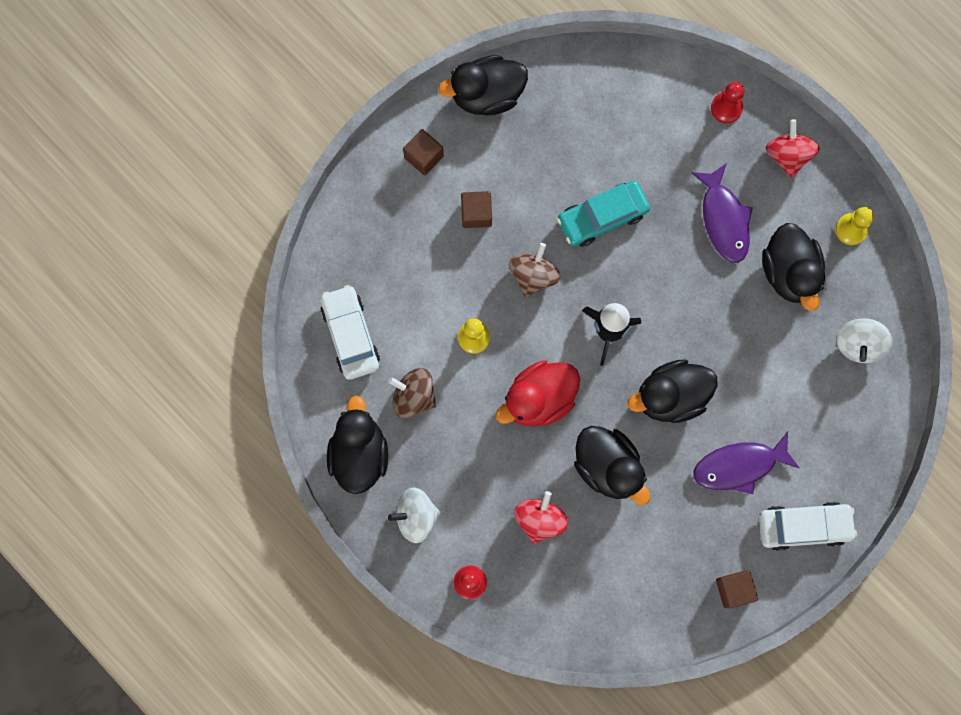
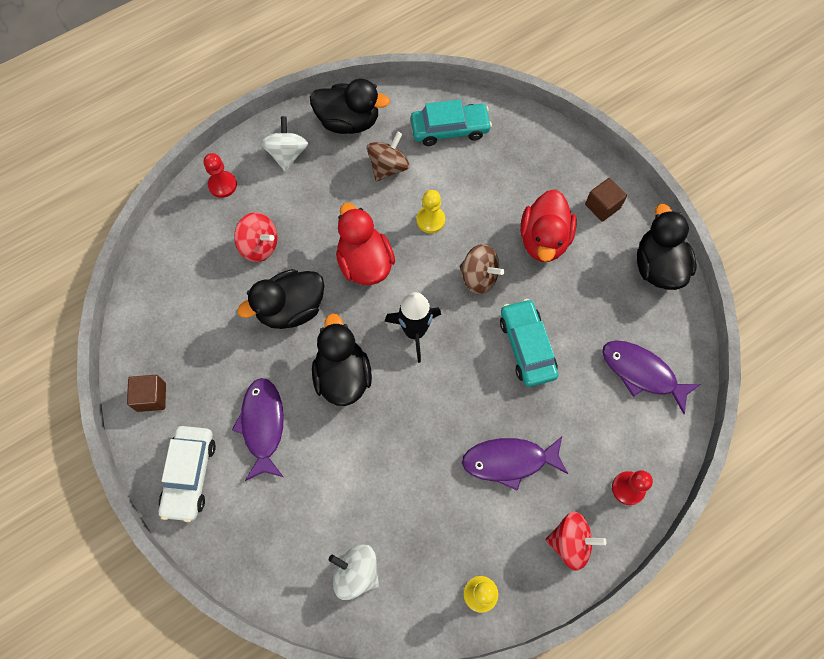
camera: 100 degrees right, 10 degrees down
white car [320,285,380,380] -> turquoise car [411,99,492,146]
brown cube [461,191,492,228] -> red duck [520,189,577,262]
black duck [762,223,825,311] -> none
none -> purple fish [602,340,700,414]

